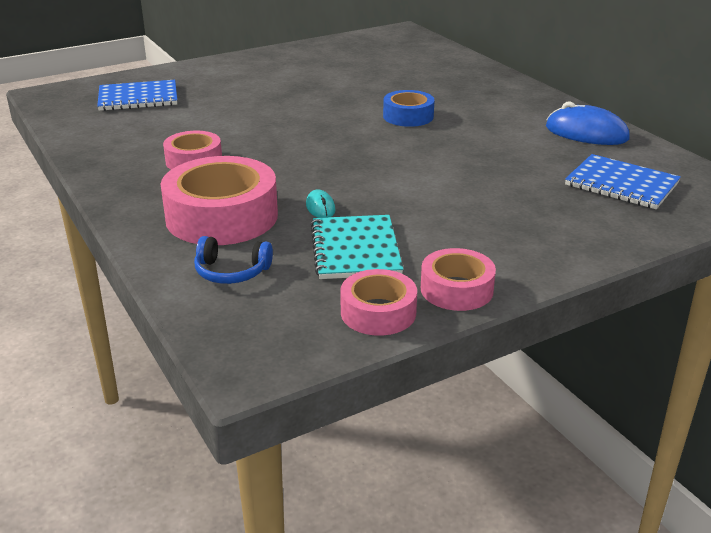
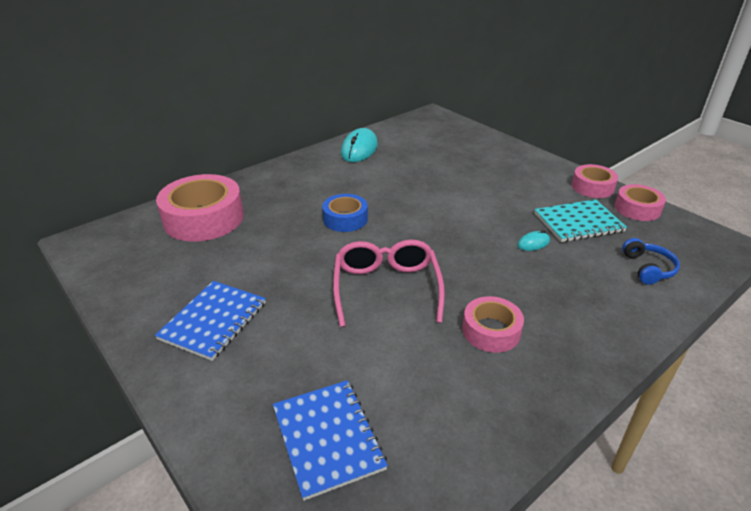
camera: 100 degrees left, 5 degrees up
pink tape [161,156,278,245] -> pink tape moved to [156,174,244,242]
blue mouse [546,101,630,145] -> turquoise mouse [341,128,378,162]
blue notebook [565,154,681,209] -> blue notebook moved to [155,281,266,361]
none -> pink glasses [333,239,445,327]

